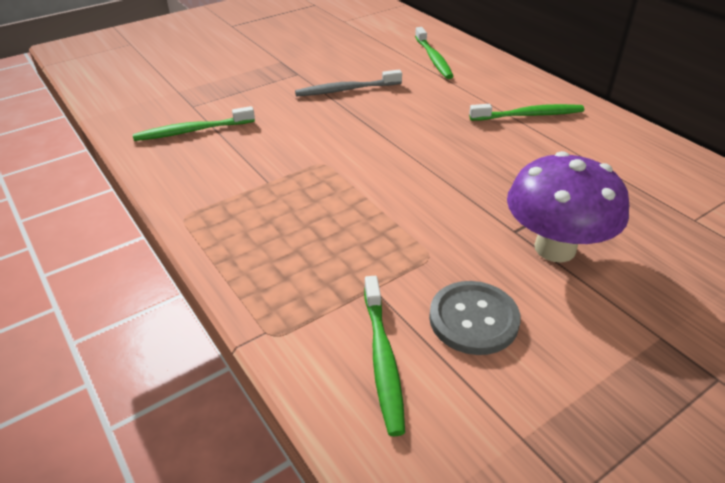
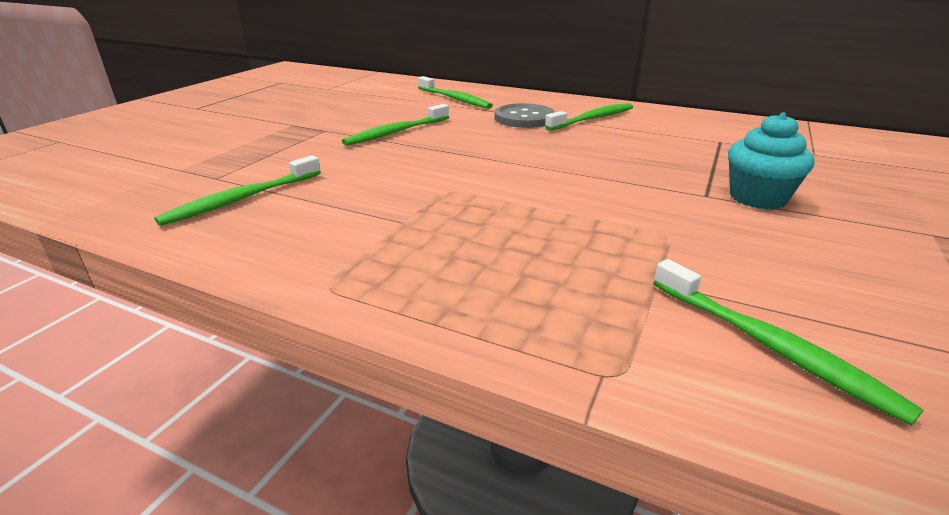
camera: 30 degrees left, 10 degrees down
grey toothbrush [295,70,402,97] -> green toothbrush [342,104,449,146]
grey button [429,281,521,355] -> grey button moved to [494,103,555,128]
purple mushroom [507,151,629,263] -> turquoise cupcake [728,112,815,209]

